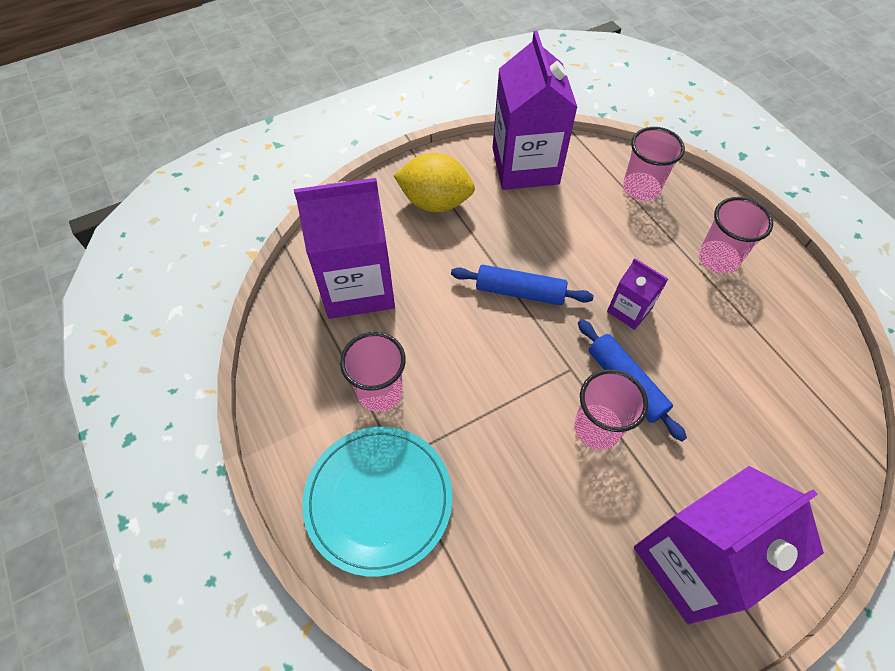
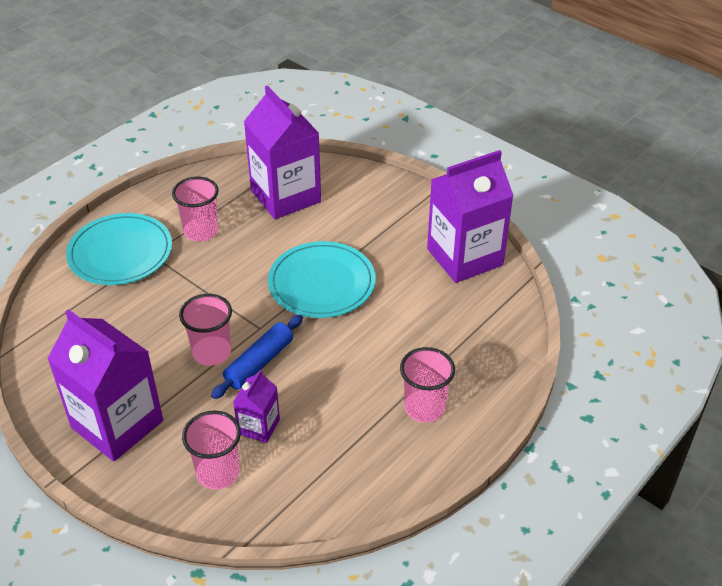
camera: 70 degrees right, 15 degrees down
yellow lemon [394,153,475,212] -> none
blue rolling pin [451,265,594,305] -> turquoise plate [268,241,376,318]
purple carton [607,258,668,330] -> purple carton moved to [233,370,280,443]
pink cup [623,127,685,201] -> pink cup moved to [182,410,241,489]

